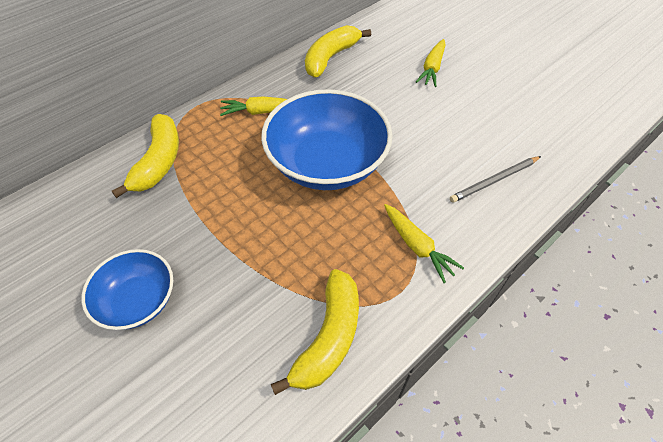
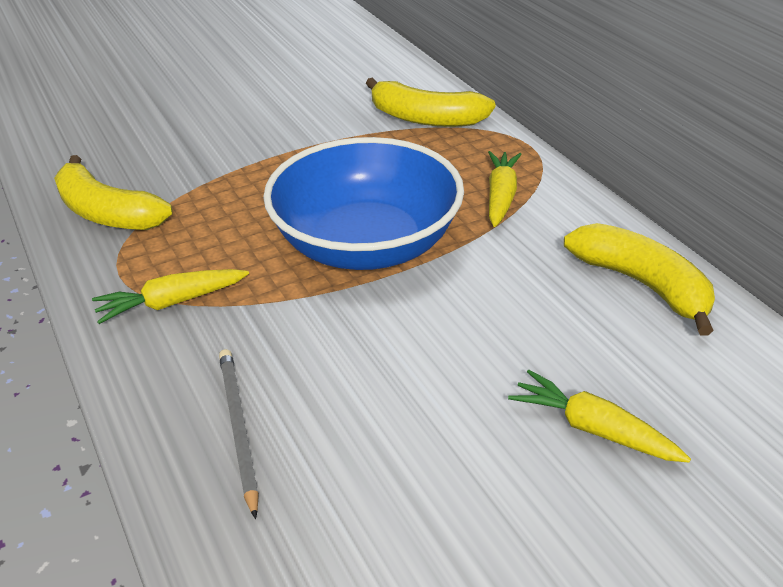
camera: 105 degrees right, 15 degrees down
blue bowl [81,249,173,330] -> none

